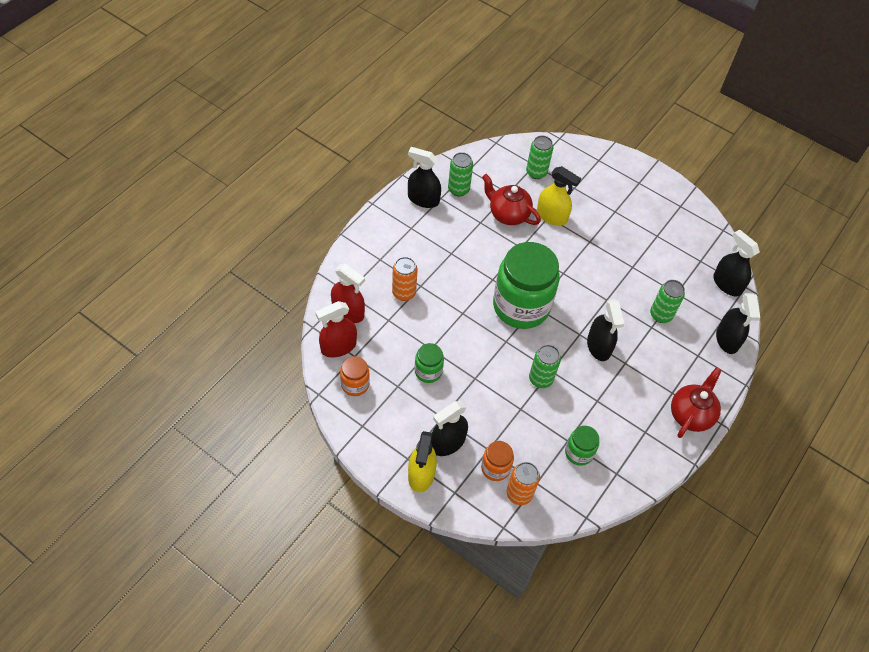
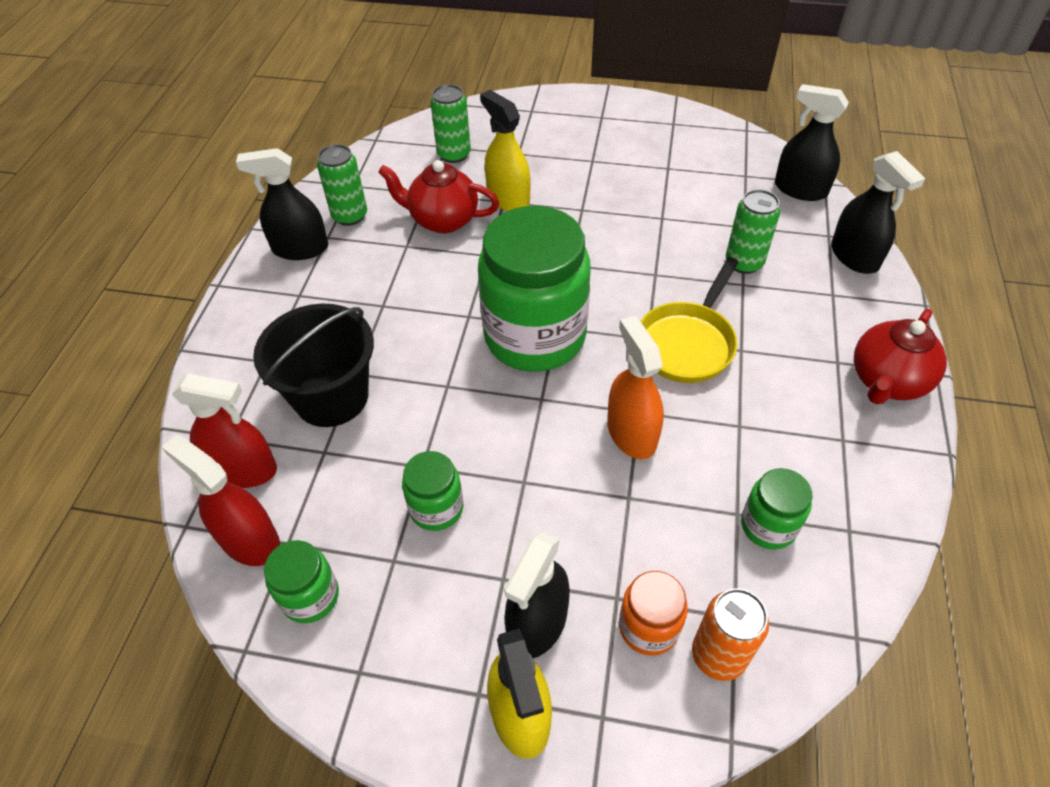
camera: 20 degrees left, 5 degrees down
red spray bottle [316,301,357,358] -> red spray bottle turned 90 degrees clockwise [162,435,280,566]
orange jar [340,356,370,396] -> green jar [264,540,339,623]
orange can [392,257,418,301] -> black bucket [253,304,374,427]
green can [529,345,561,388] -> orange spray bottle [607,316,664,459]
yellow spray bottle [537,166,581,226] -> yellow spray bottle turned 135 degrees counterclockwise [480,90,531,211]
black spray bottle [587,300,624,361] -> yellow pan [641,257,739,383]
red teapot [671,367,722,438] -> red teapot turned 150 degrees counterclockwise [854,309,947,404]

